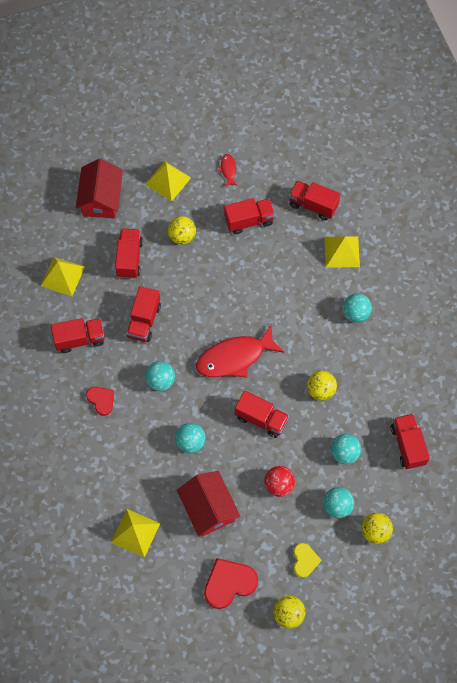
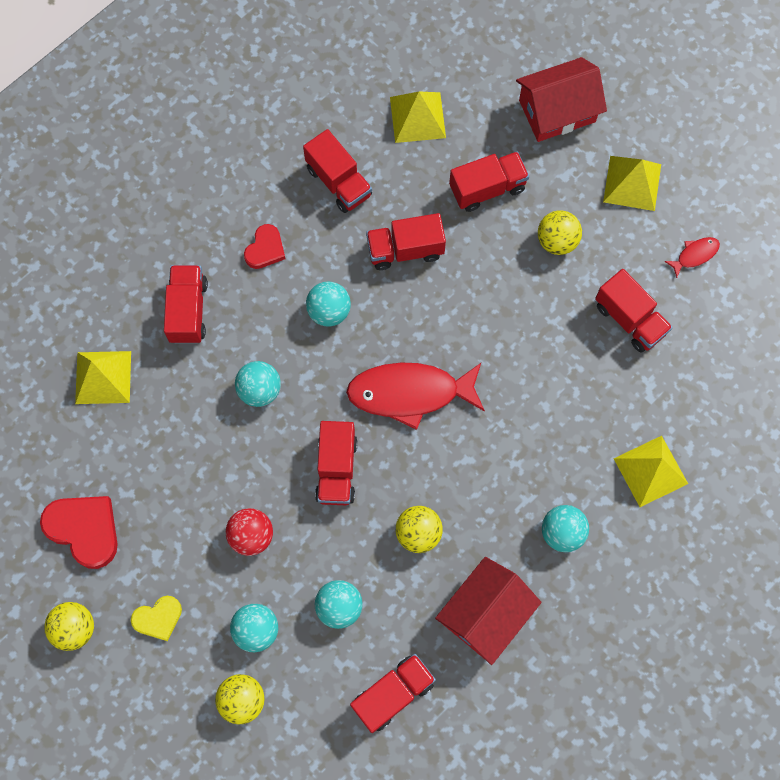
camera: 65 degrees right, 5 degrees up
red house [177,471,241,536] -> red house moved to [435,557,541,665]
red fish [196,325,284,378] -> red fish turned 45 degrees counterclockwise [346,363,485,430]
red truck [289,180,340,221] -> red truck moved to [164,265,208,344]

